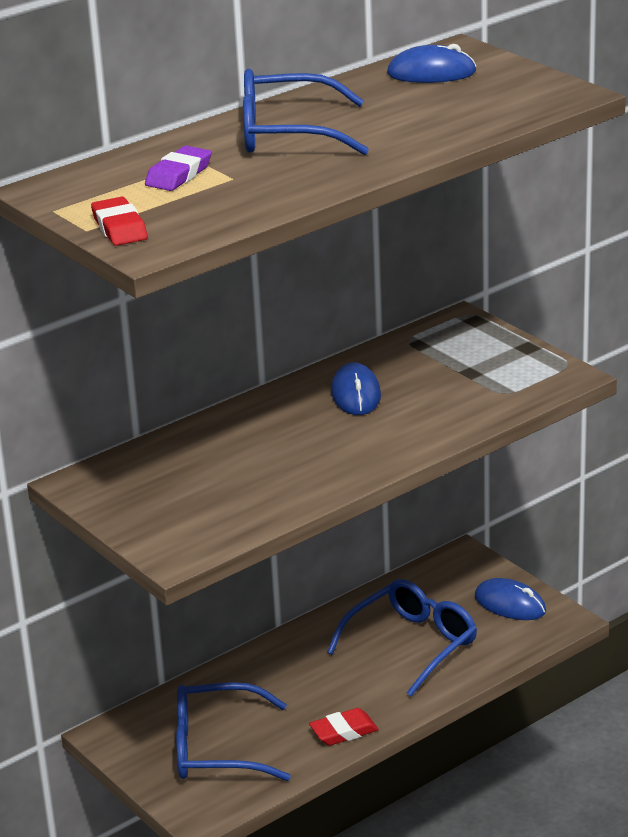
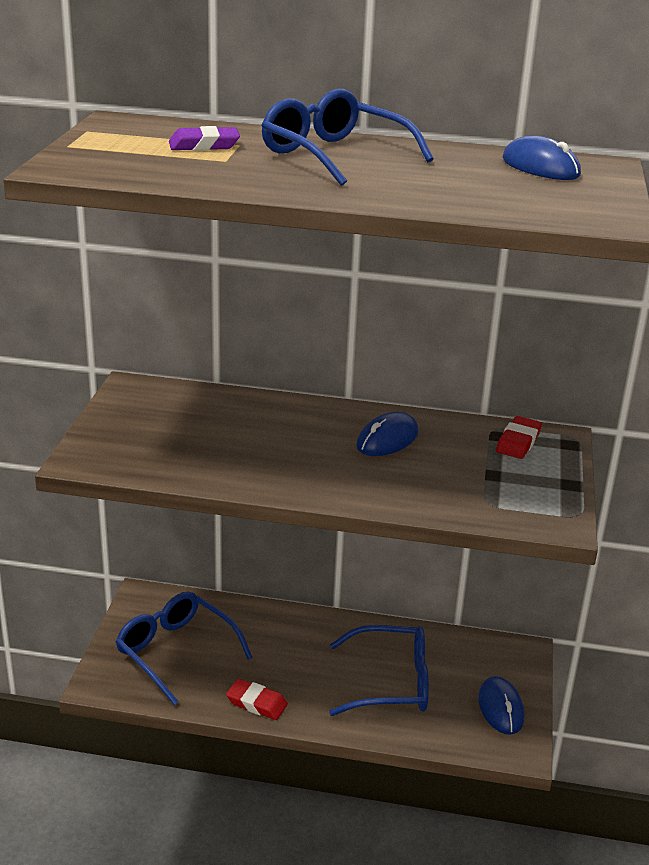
camera: 45 degrees right, 0 degrees up
red eraser [91,197,148,246] -> red eraser moved to [496,416,542,459]

